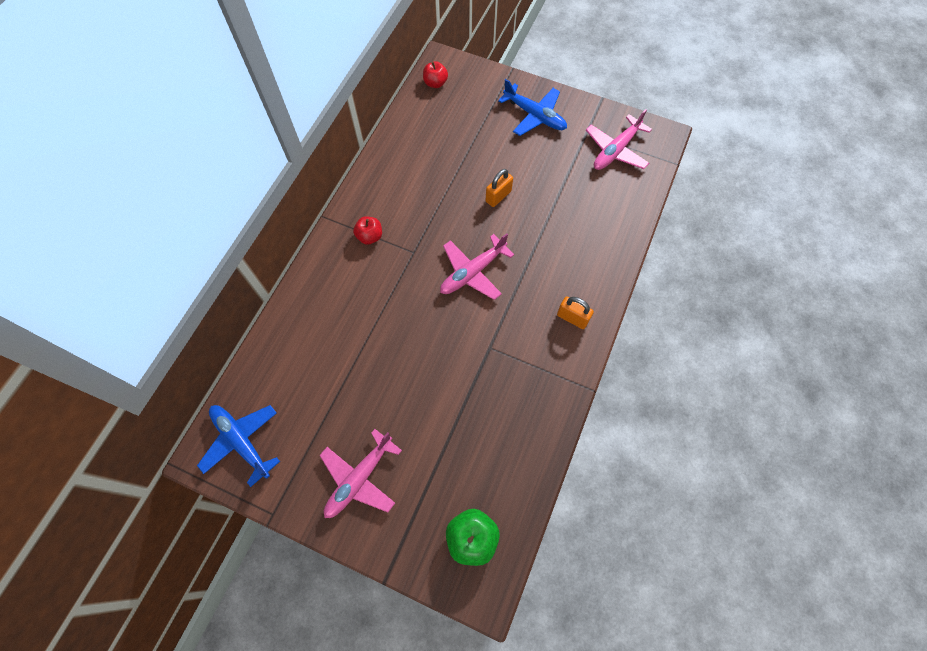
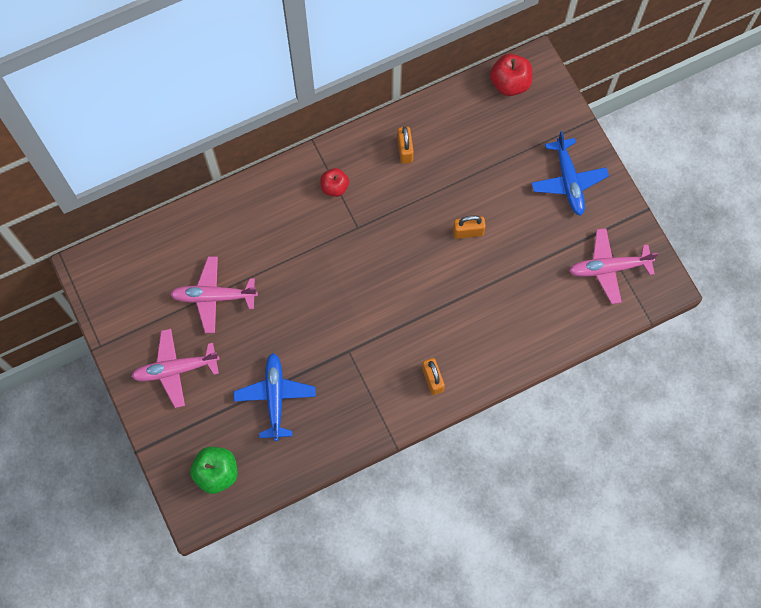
camera: 40 degrees right, 5 degrees up
blue plane [197,405,280,487] -> blue plane moved to [234,353,316,441]
red apple [423,61,448,88] -> red apple [490,54,533,96], size x1.51
pink plane [440,233,514,300] -> pink plane moved to [170,257,258,333]
none -> orange padlock [397,127,414,164]

